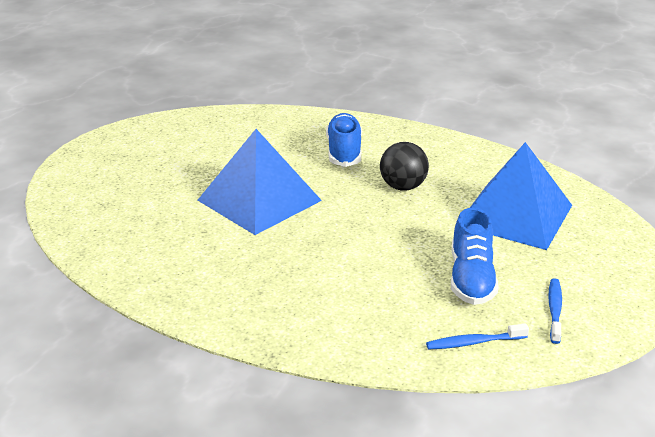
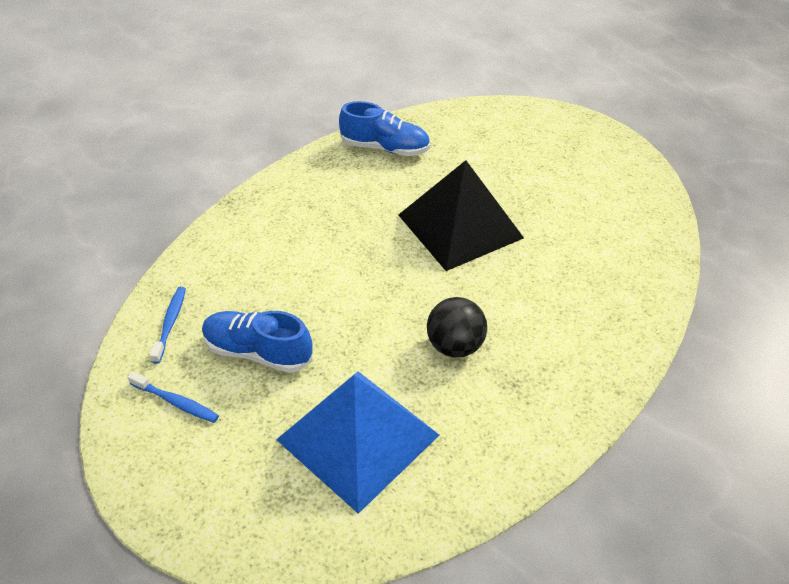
camera: 105 degrees right, 15 degrees up
blue pyramid [198,129,322,235] -> black pyramid [399,160,524,271]
blue shoe [326,113,362,167] -> blue shoe moved to [339,101,430,156]

